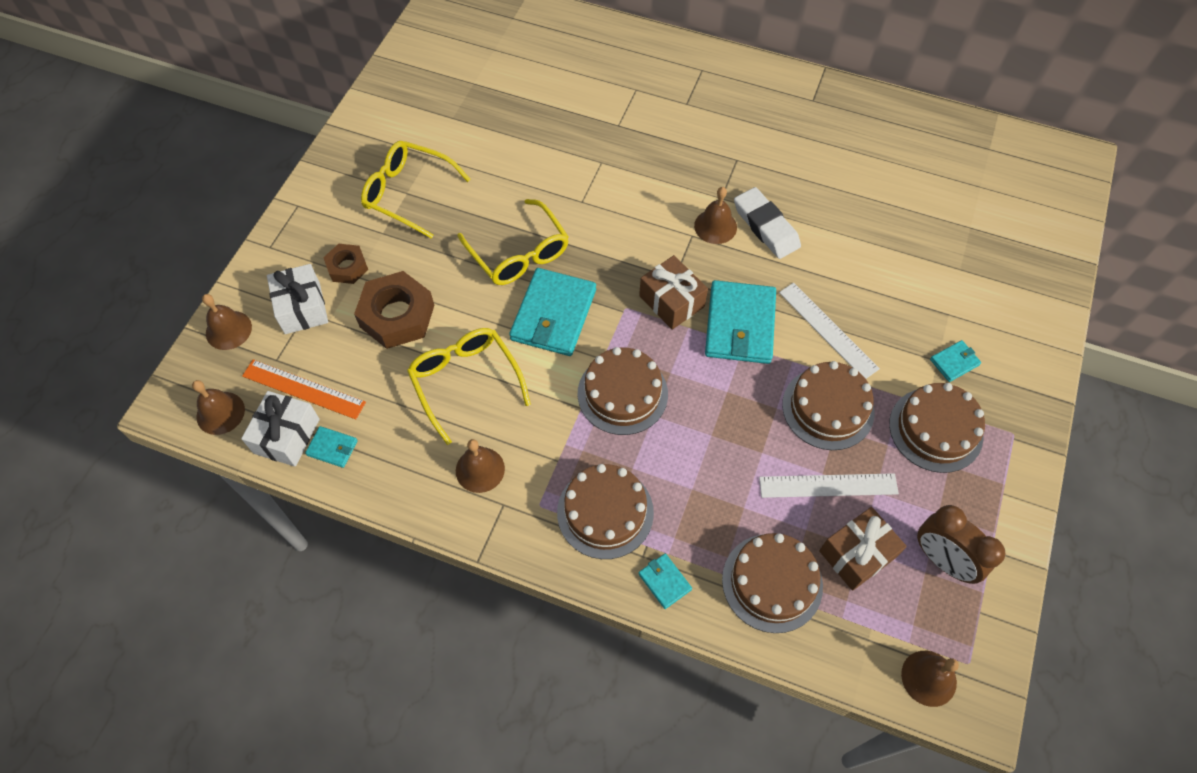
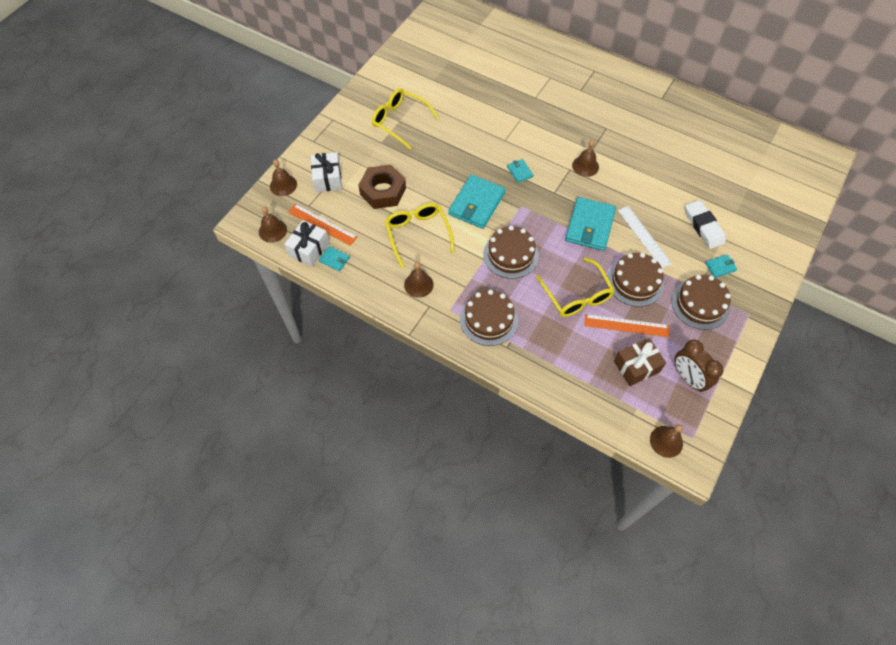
camera: 10 degrees right, 0 degrees up
brown nut [323,244,368,284] -> none
yellow glasses [457,199,569,285] -> yellow glasses moved to [536,257,615,317]
turquoise wallet [638,553,692,609] -> turquoise wallet moved to [507,159,533,183]
brown gift [639,255,708,330] -> none
brown cake [722,533,823,633] -> none
white eraser [734,187,801,259] -> white eraser moved to [685,200,726,249]
white ruler [759,473,899,498] -> orange ruler [584,314,669,337]

